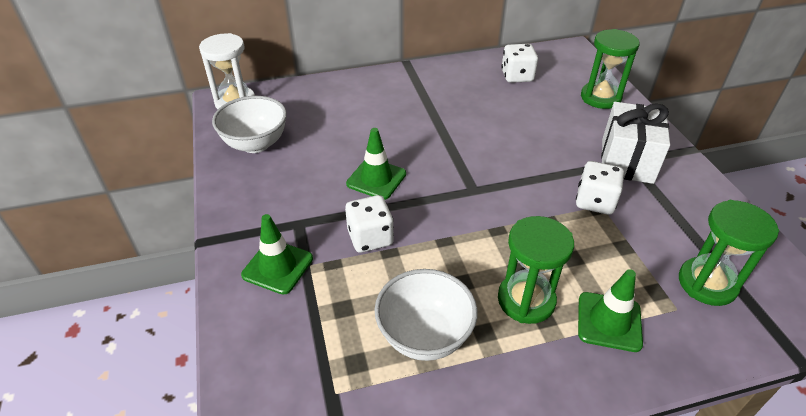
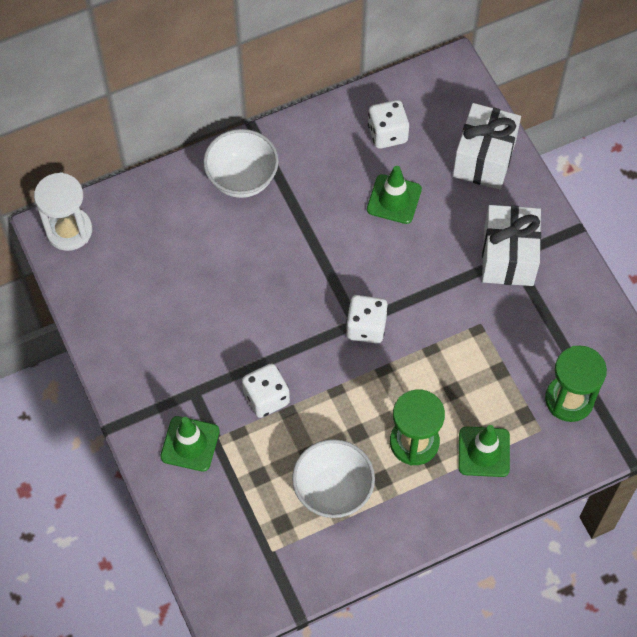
camera: 10 degrees left, 20 degrees up
white bowl [212,96,287,153] -> white bowl moved to [203,129,279,198]
green traffic cone [346,128,406,200] -> green traffic cone moved to [367,166,422,224]
white dice [576,161,624,215] -> white dice moved to [346,295,388,344]
green hourglass [581,29,640,109] -> white gift [453,103,521,190]

